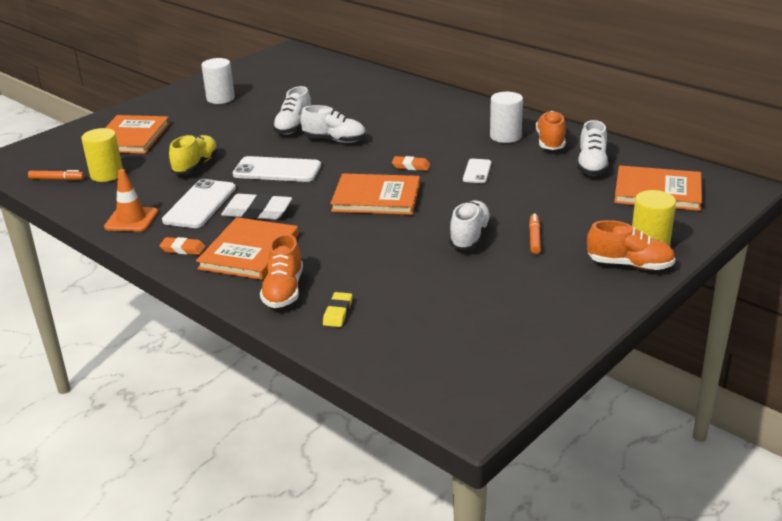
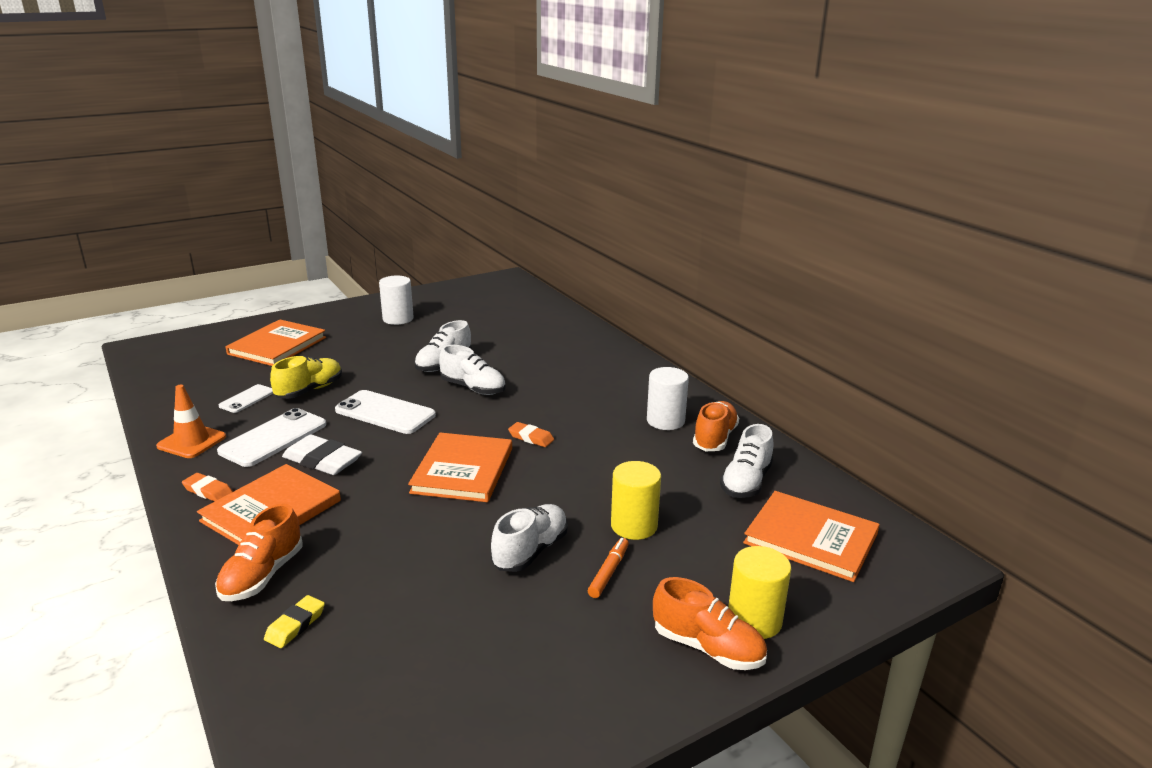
camera: 15 degrees right, 5 degrees down
orange marker [28,170,85,180] -> none
yellow cylinder [81,128,123,182] -> yellow cylinder moved to [611,461,661,540]
orange book [330,173,420,215] -> orange book turned 75 degrees clockwise [408,432,512,502]
white phone [463,159,491,183] -> white phone moved to [219,384,273,413]

